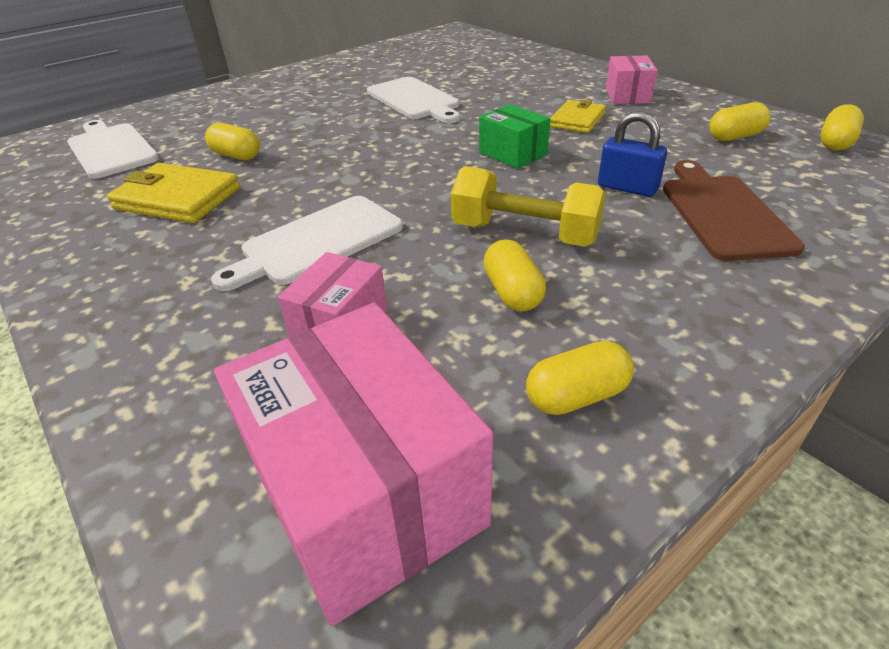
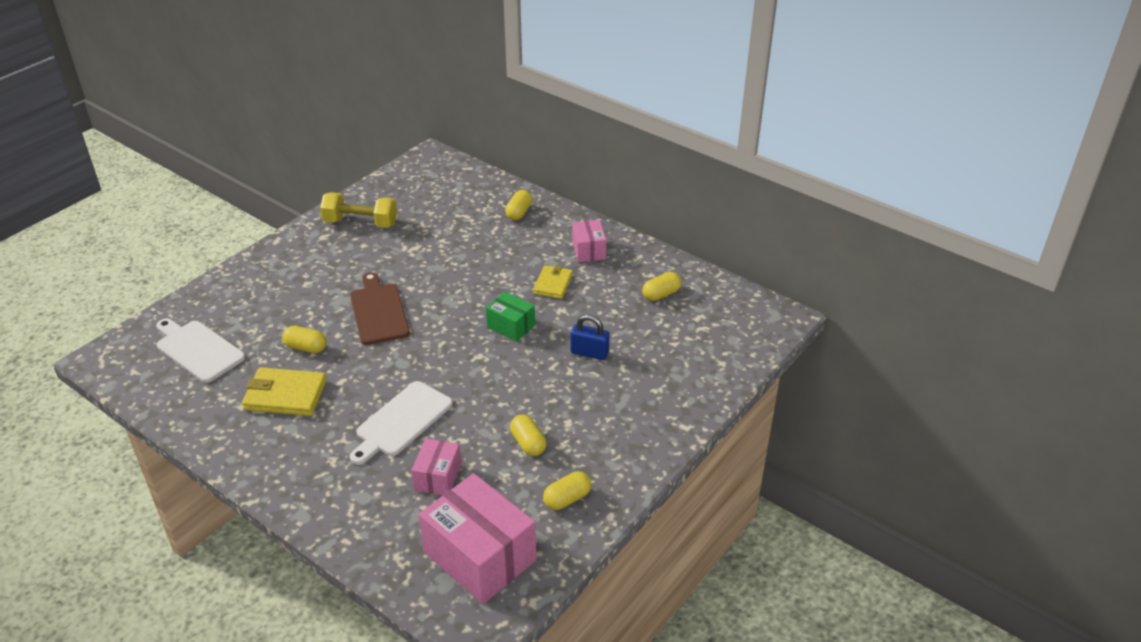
camera: 15 degrees left, 0 degrees up
white cutting board [367,77,460,123] -> none
yellow dumbbell [451,166,606,247] -> yellow dumbbell moved to [320,192,397,228]
brown cutting board [663,160,805,261] -> brown cutting board moved to [350,272,410,345]
yellow capsule [821,104,864,151] -> yellow capsule moved to [505,190,532,220]

